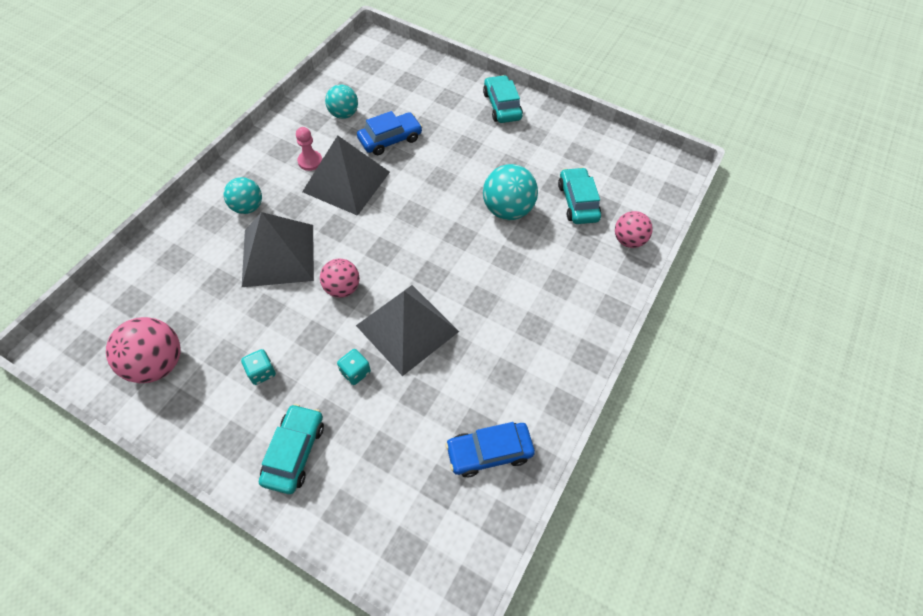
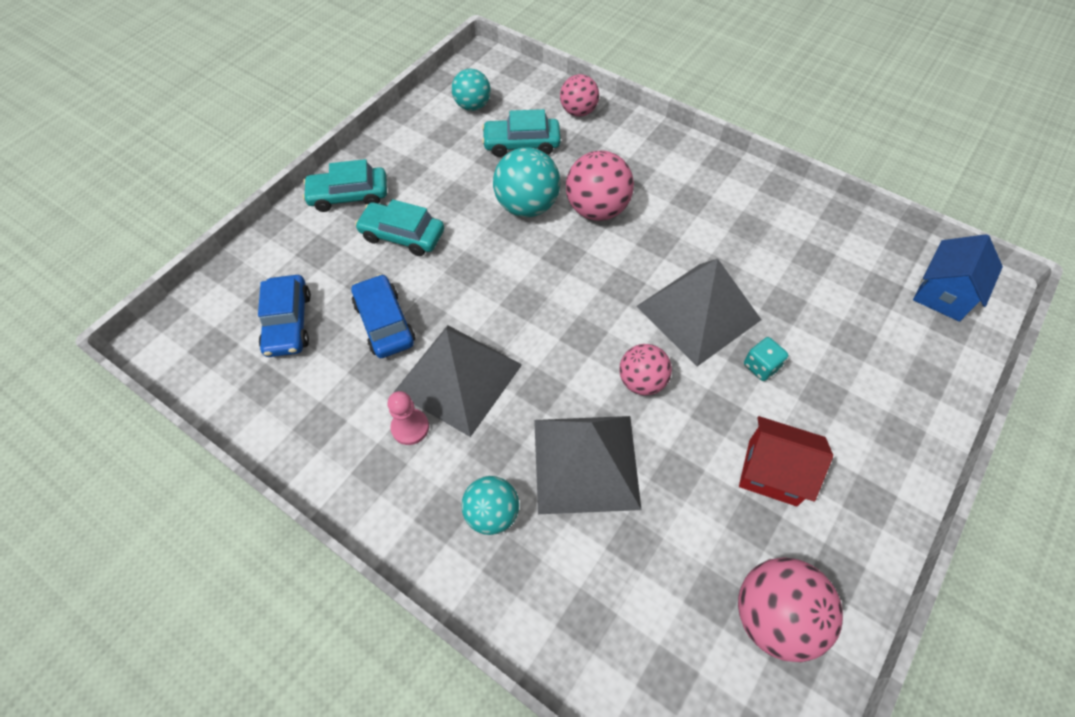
camera: 80 degrees left, 0 degrees up
turquoise dice [241,349,276,385] -> red house [739,416,833,506]
turquoise car [259,404,324,494] -> turquoise car moved to [355,199,444,256]
turquoise ball [325,85,358,119] -> turquoise ball moved to [452,69,491,111]
blue car [445,422,535,478] -> blue car moved to [258,275,311,357]
none -> pink ball [566,151,634,221]
none -> blue house [913,234,1003,322]

